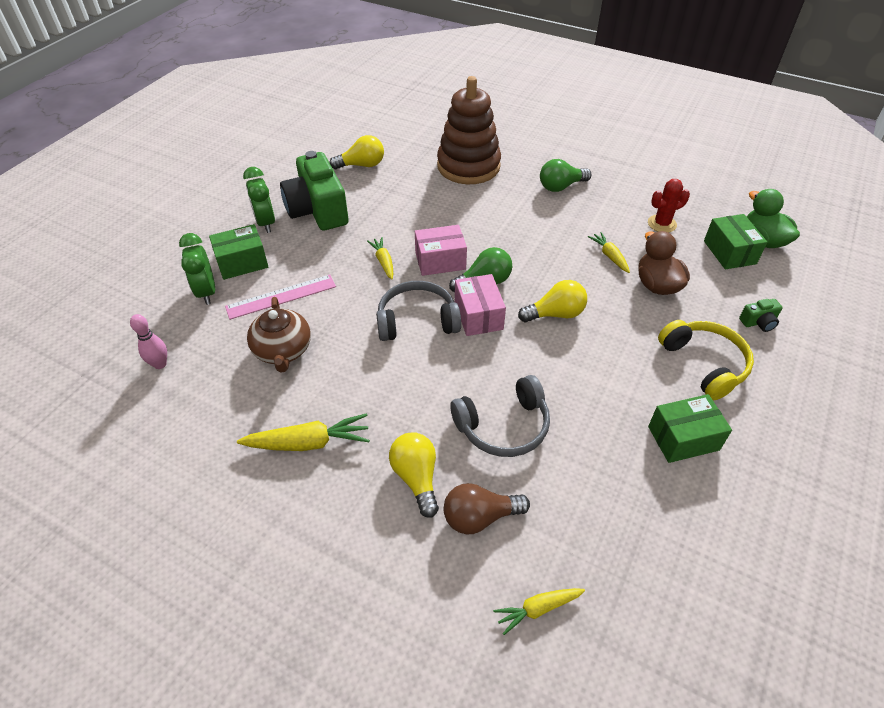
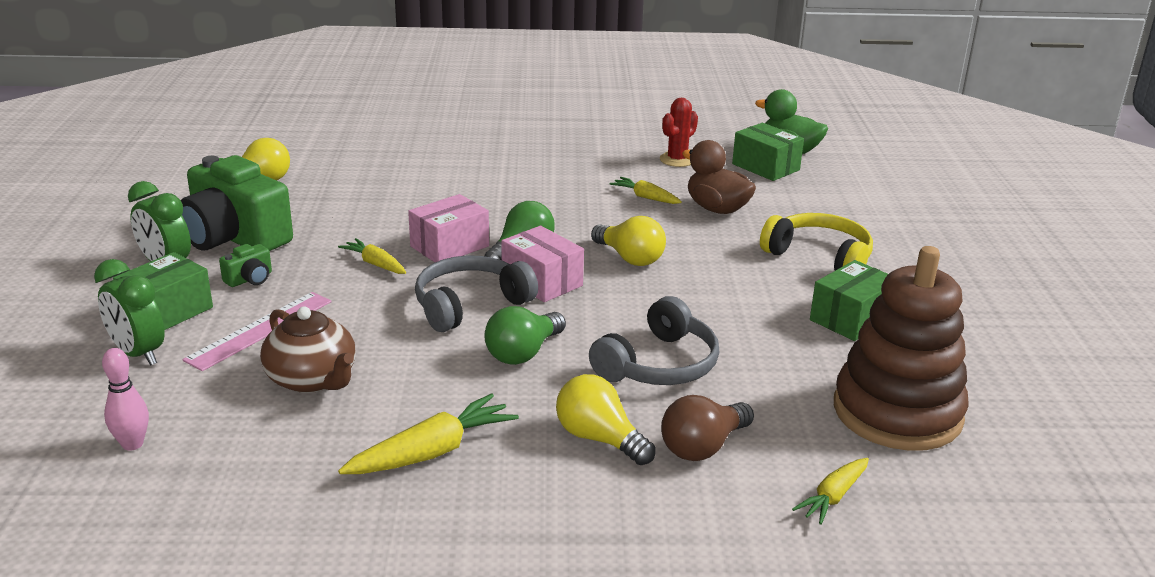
camera: 30 degrees left, 20 degrees down
brown stacking toy [437,76,501,184] -> brown stacking toy moved to [834,246,969,451]
yellow light bulb [518,280,587,322] -> yellow light bulb turned 90 degrees clockwise [591,216,666,266]
green light bulb [540,159,591,192] -> green light bulb moved to [484,306,566,365]
green camera [739,299,783,332] -> green camera moved to [219,244,272,287]

